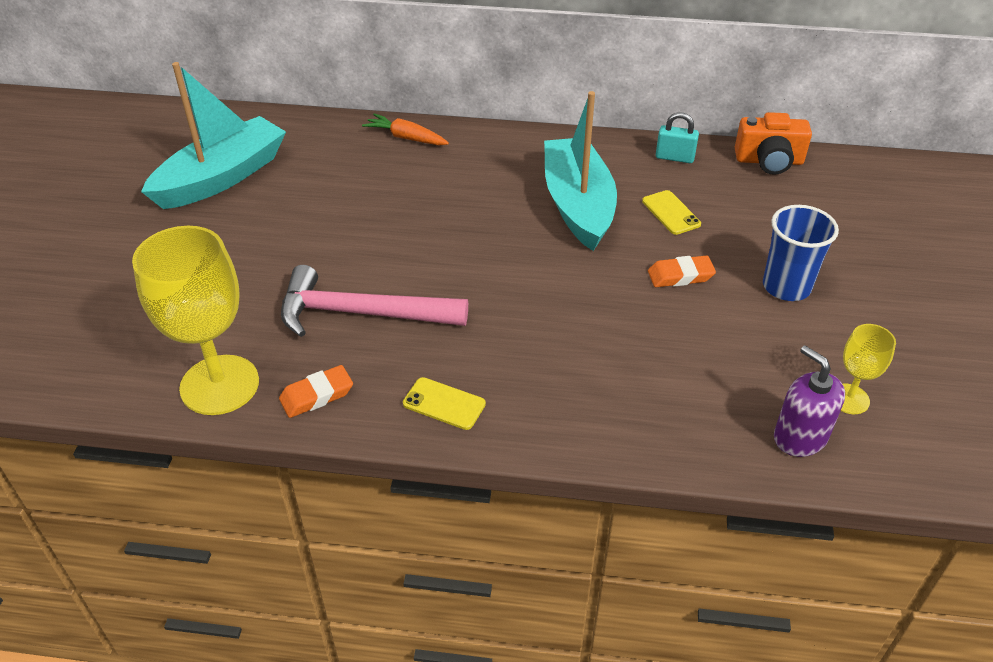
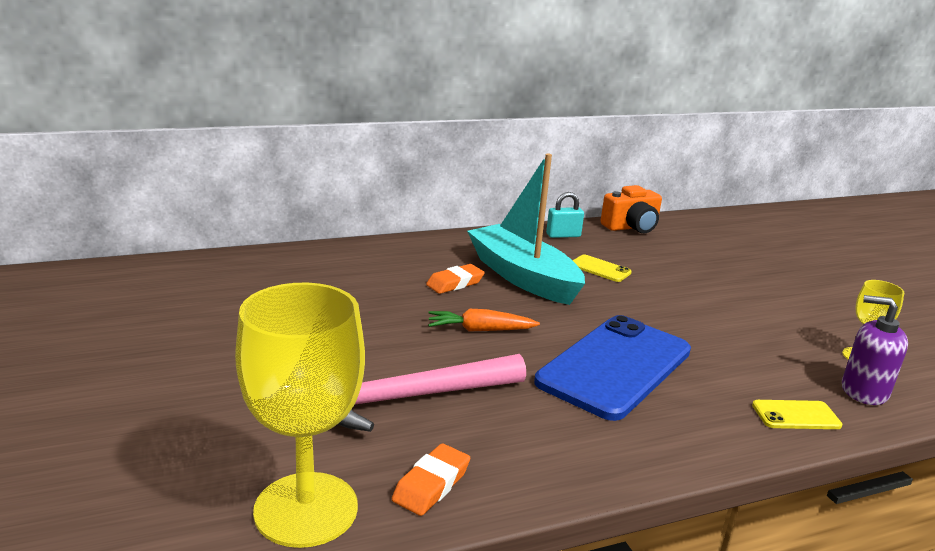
camera: 30 degrees left, 20 degrees down
turquoise boat [141,62,286,209] -> none
orange carrot [362,113,449,145] -> orange carrot moved to [429,309,540,332]
yellow phone [403,377,486,430] -> yellow phone moved to [752,400,842,429]
orange eraser [648,256,716,287] -> orange eraser moved to [426,264,485,294]
blue cup [763,205,839,301] -> none
none -> blue phone [534,315,691,421]

